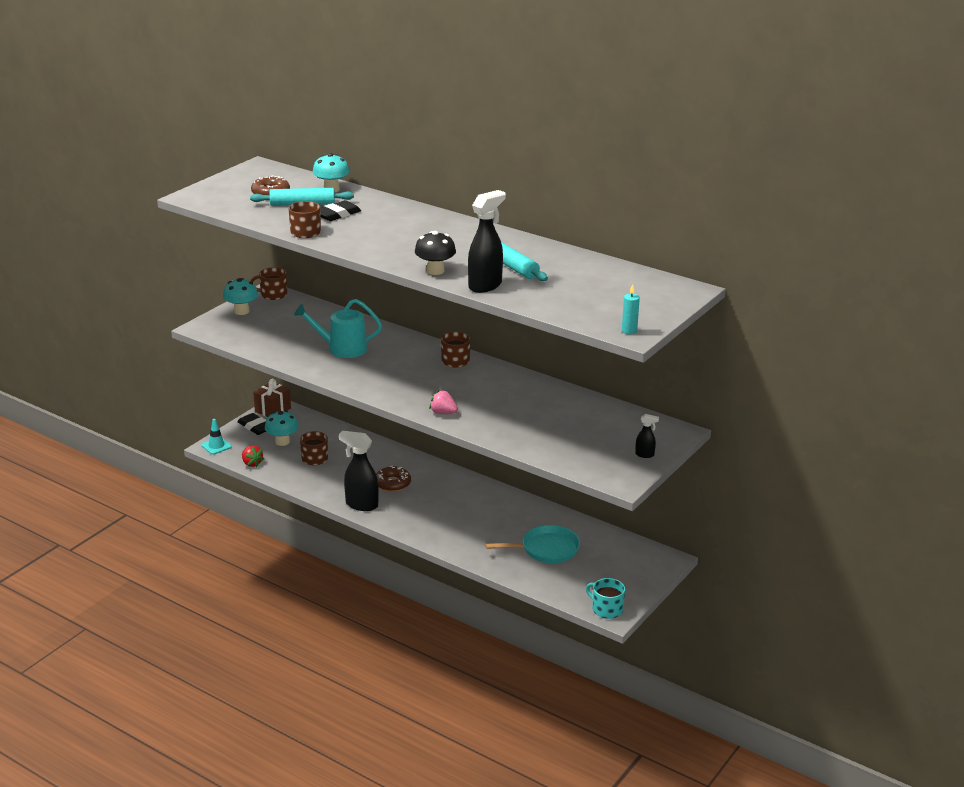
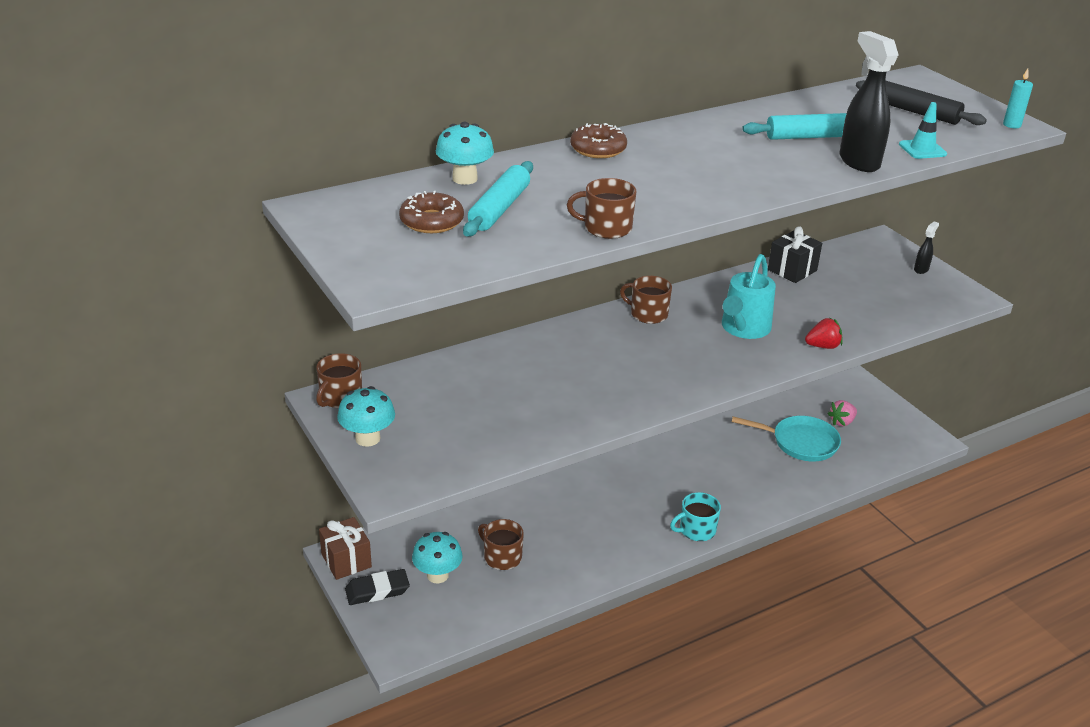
camera: 65 degrees left, 5 degrees up
turquoise traffic cone [202,419,232,454] -> turquoise traffic cone moved to [899,102,947,159]
red strawberry [242,445,264,467] -> red strawberry moved to [805,318,843,349]
turquoise watering can [294,299,382,358] -> turquoise watering can moved to [722,254,776,339]
black eraser [320,200,361,221] -> none
black spray bottle [339,431,379,511] -> none
brown donut [376,466,411,492] -> brown donut moved to [570,123,627,158]
black mushroom [415,231,456,275] -> none
pink strawberry [429,390,458,414] -> pink strawberry moved to [828,400,857,426]
turquoise pan [485,525,580,563] -> turquoise pan turned 90 degrees clockwise [732,416,841,462]
turquoise mug [586,578,625,619] -> turquoise mug moved to [670,492,721,541]
none -> black gift [768,226,822,283]
none -> black rolling pin [856,80,987,125]

